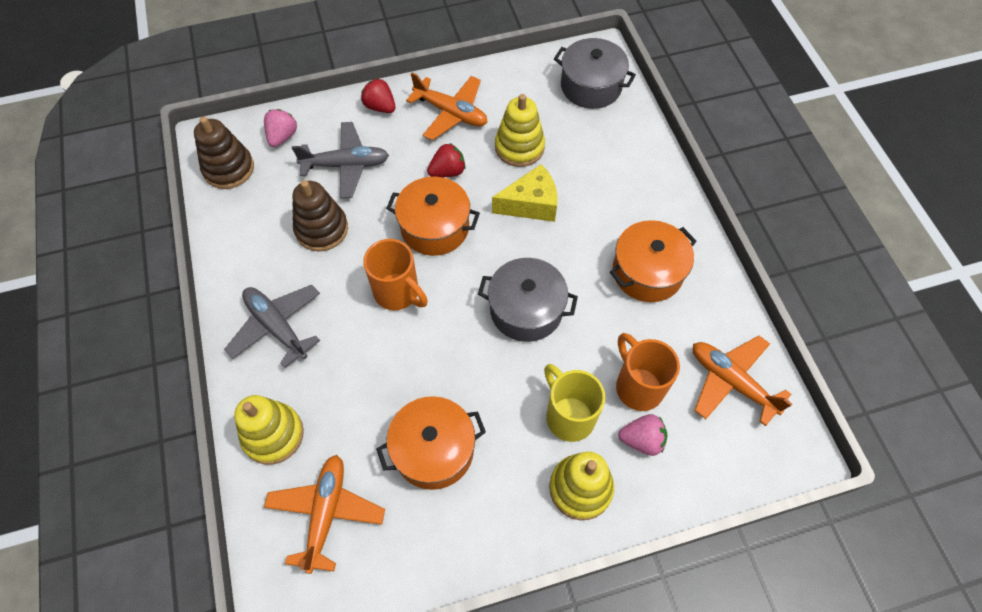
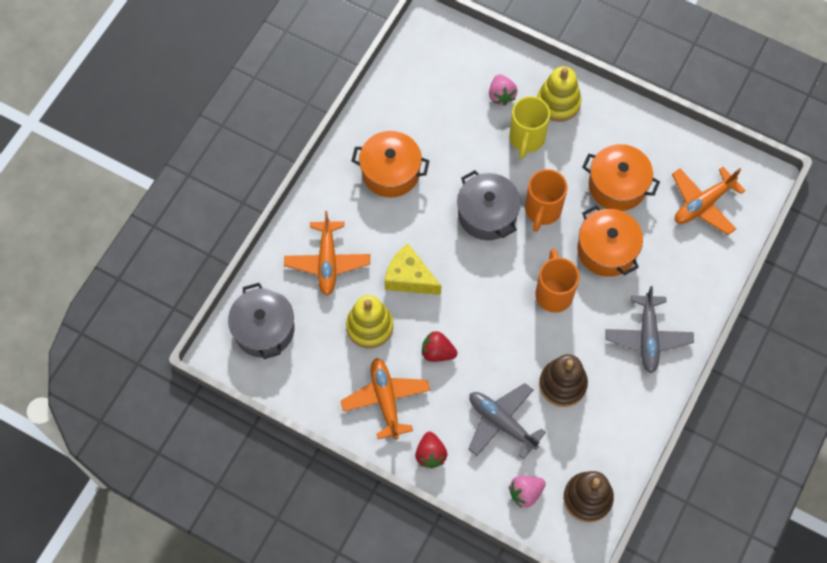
camera: 135 degrees left, 5 degrees up
yellow stacking toy [234,395,304,465] -> none
orange pot [386,177,480,256] -> orange pot moved to [577,205,643,277]
orange mug [616,333,680,411] -> orange mug moved to [525,169,568,232]
pink strawberry [618,414,667,456] -> pink strawberry turned 150 degrees counterclockwise [489,74,518,106]
orange plane [693,336,792,426] -> orange plane moved to [284,211,370,296]

